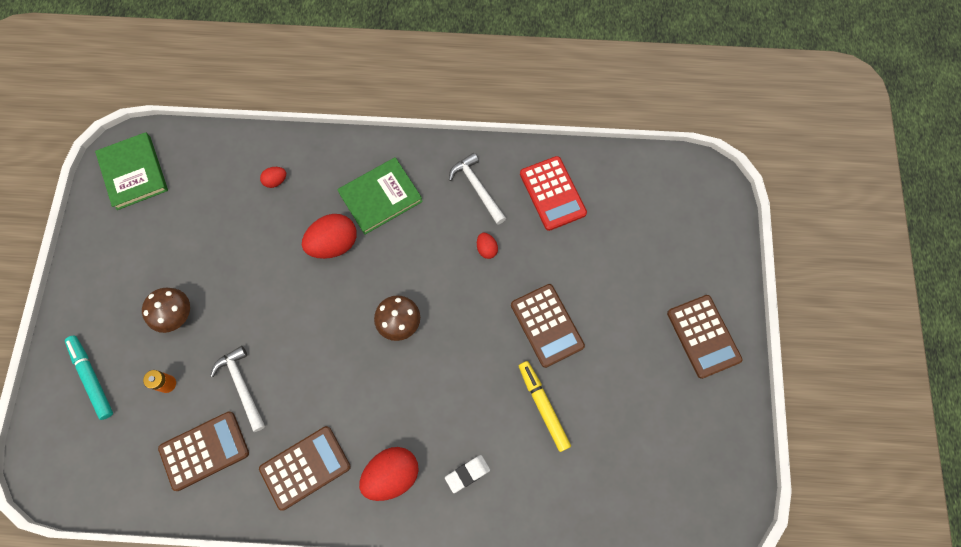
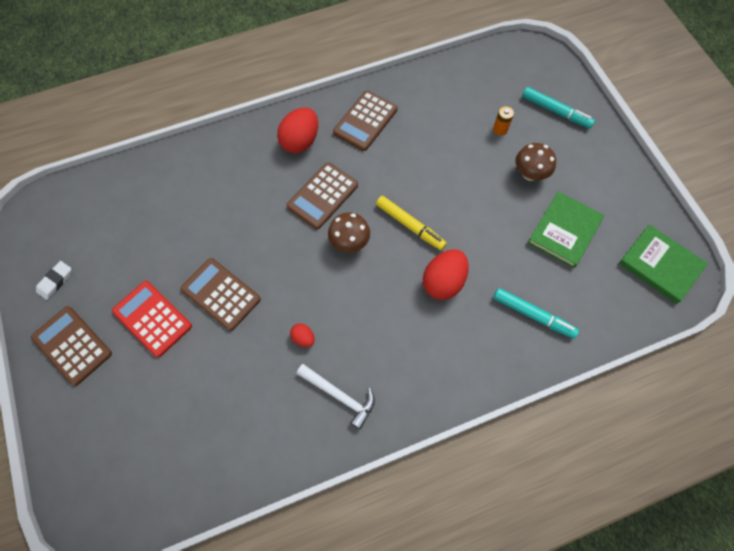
camera: 155 degrees right, 5 degrees down
brown calculator [158,411,249,491] -> brown calculator moved to [287,162,358,229]
white hammer [210,346,265,432] -> none
red egg [260,167,286,188] -> turquoise marker [493,288,579,339]
green book [337,157,423,235] -> green book moved to [527,191,604,268]
white eraser [445,455,490,493] -> white eraser moved to [36,261,71,300]
yellow marker [519,361,571,452] -> yellow marker moved to [376,196,447,250]
red calculator [520,156,587,231] -> red calculator moved to [112,281,192,357]

